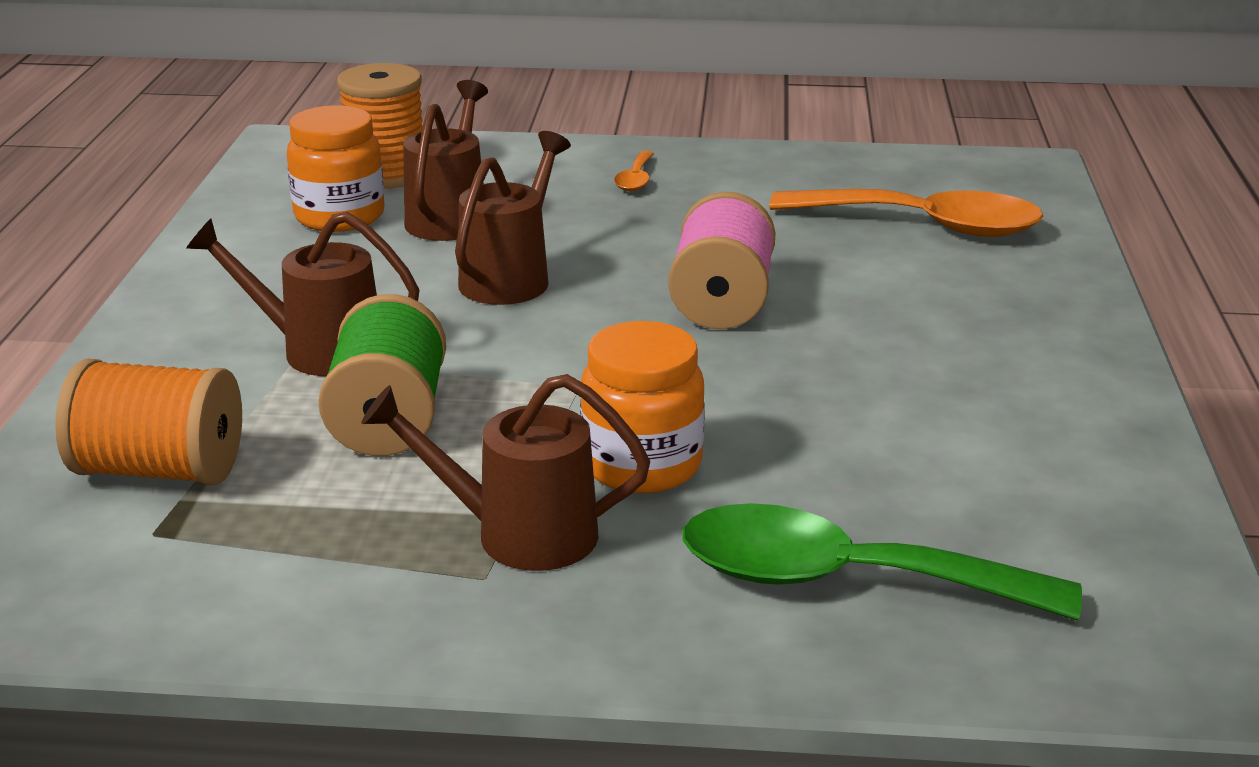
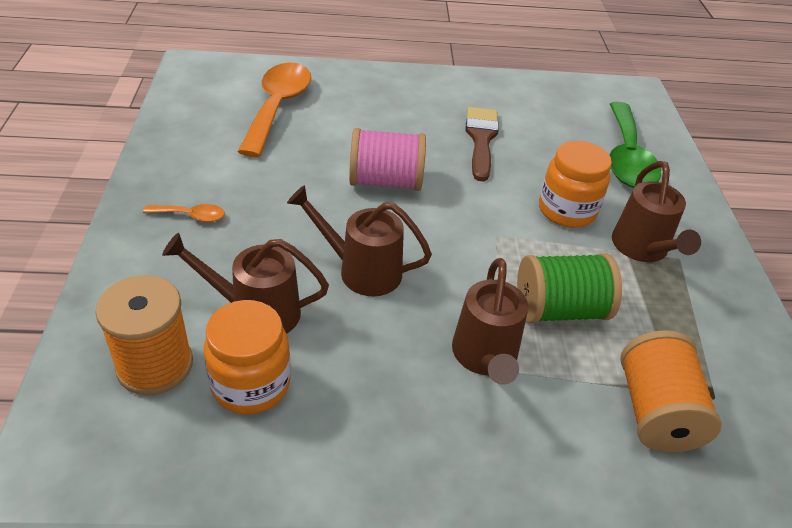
camera: 100 degrees left, 15 degrees up
none -> brown brush [466,107,499,182]

